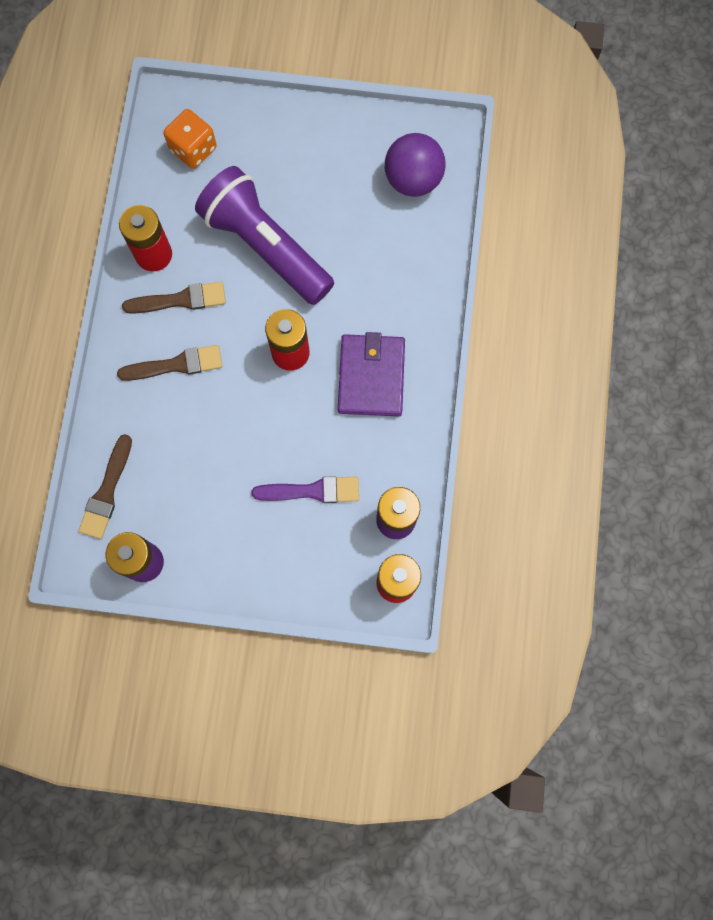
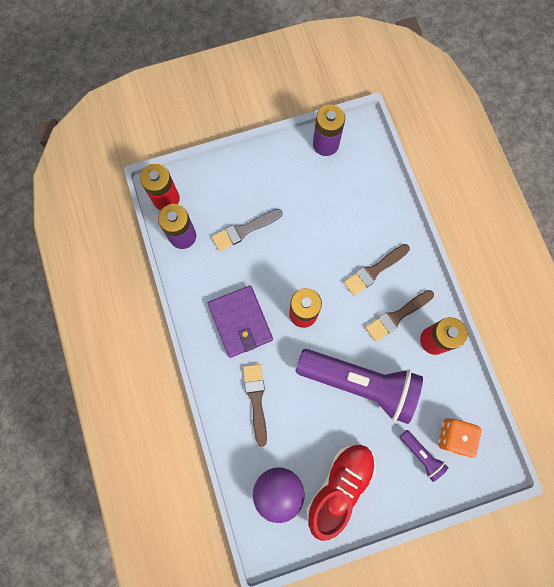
camera: 155 degrees right, 0 degrees up
brown brush [78,434,132,539] -> brown brush moved to [243,364,267,447]
purple brush [251,476,359,503] -> grey brush [212,209,283,251]
none -> red shoe [307,444,376,541]
none -> purple flashlight [400,430,448,482]

